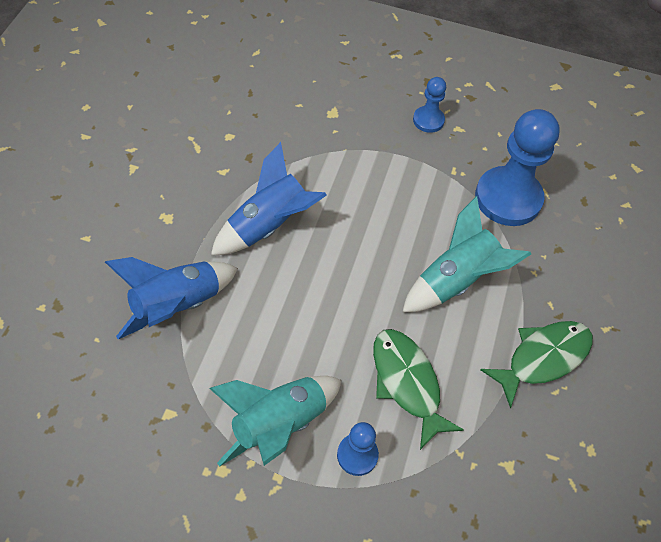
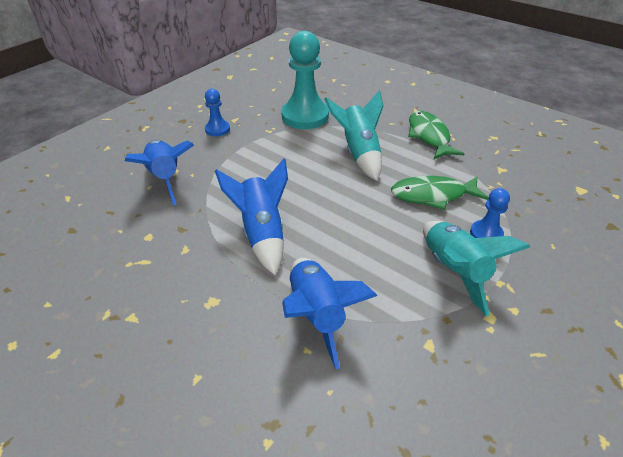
camera: 65 degrees left, 15 degrees down
blue pawn [475,109,560,226] -> turquoise pawn [281,31,329,129]
none -> blue rocket [125,139,194,206]

